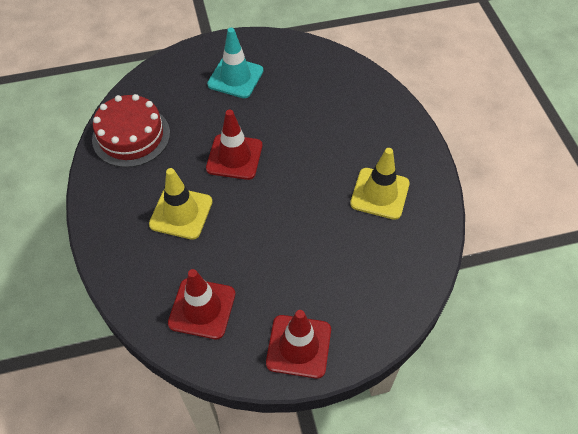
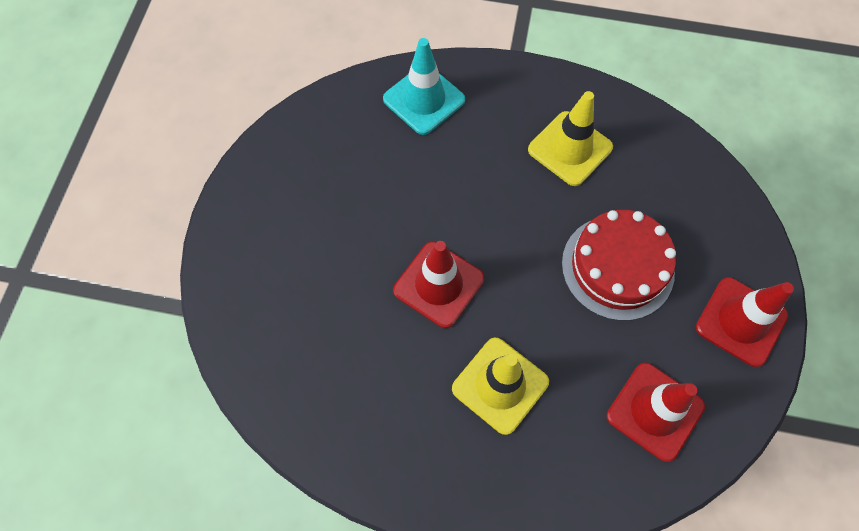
camera: 65 degrees left, 10 degrees up
red cake [92,94,170,167] -> red cake moved to [562,210,676,321]
turquoise traffic cone [207,28,263,98] -> turquoise traffic cone moved to [383,38,465,135]

